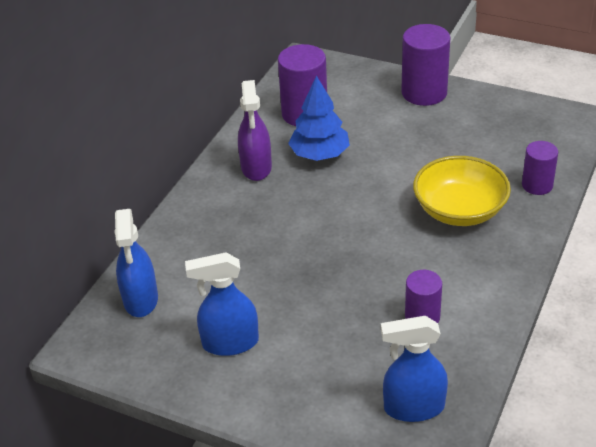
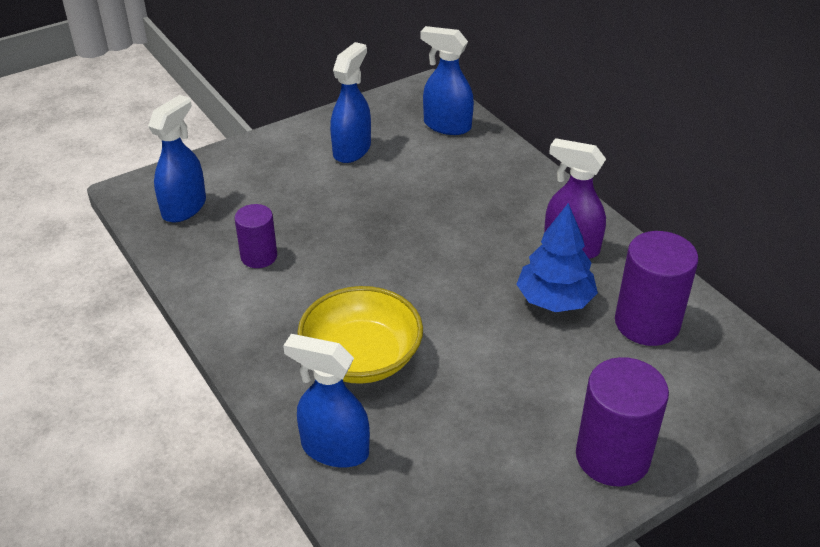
camera: 120 degrees right, 0 degrees up
purple cylinder [522,141,558,195] -> blue spray bottle [283,334,370,468]

